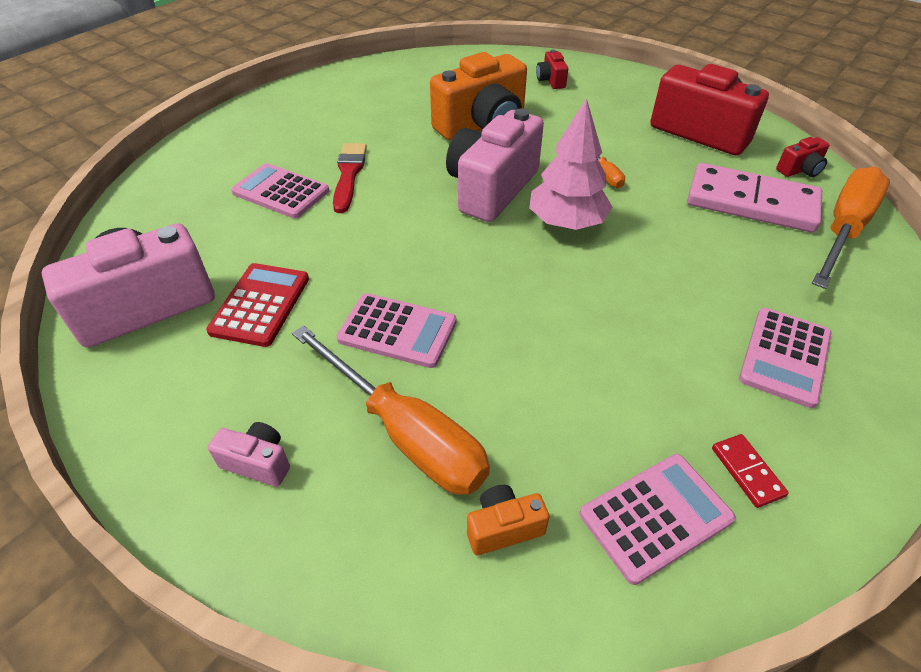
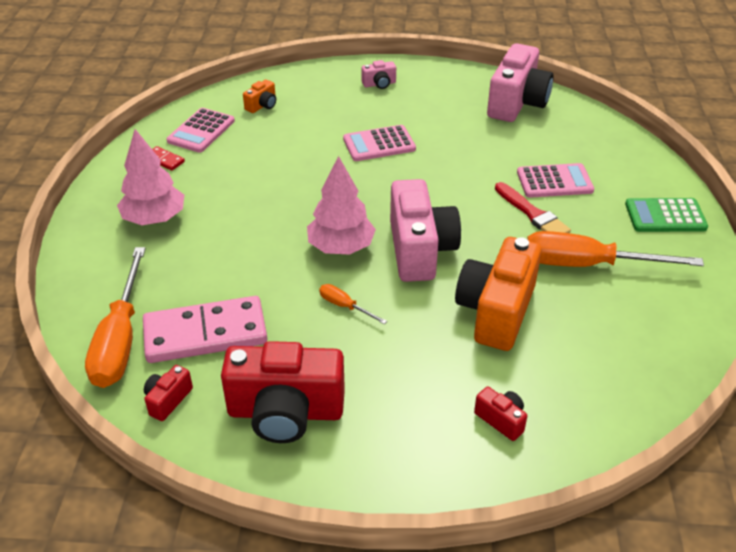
camera: 145 degrees right, 5 degrees down
red calculator [206,263,309,347] -> none
orange screwdriver [292,325,490,495] -> orange screwdriver moved to [527,231,704,267]
pink calculator [739,308,832,408] -> pink tree [117,129,184,225]
none -> green calculator [625,198,708,232]

